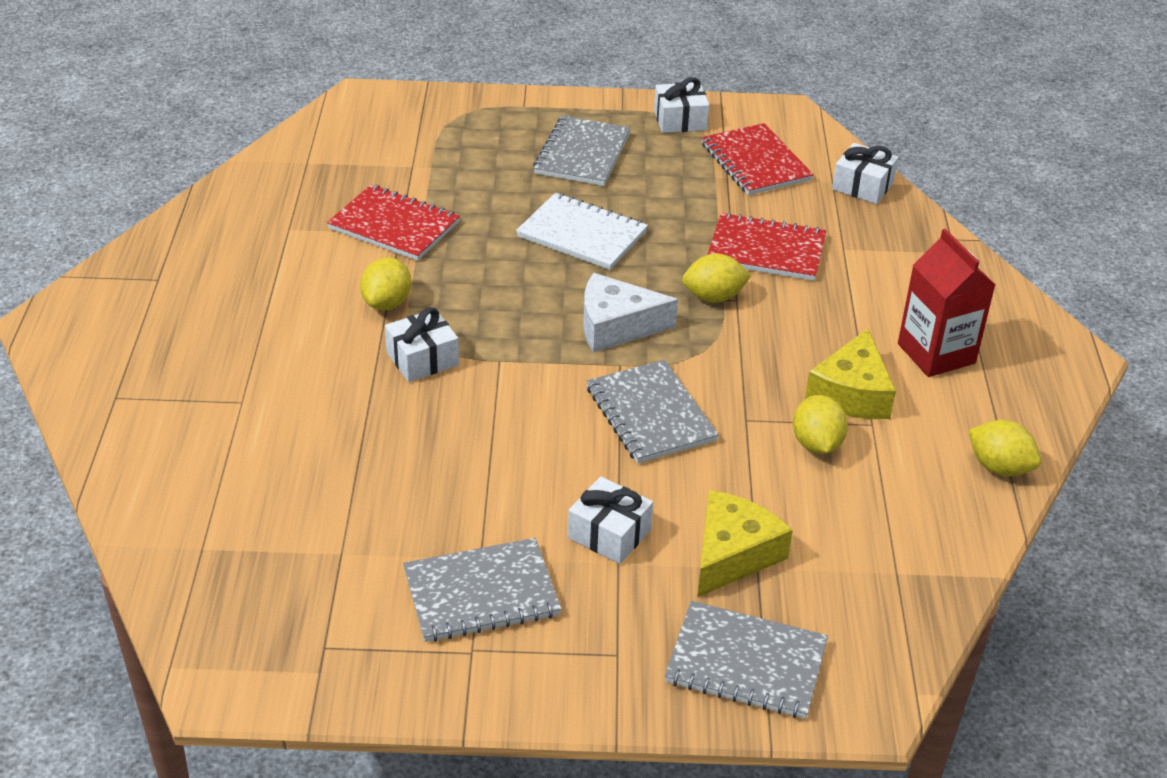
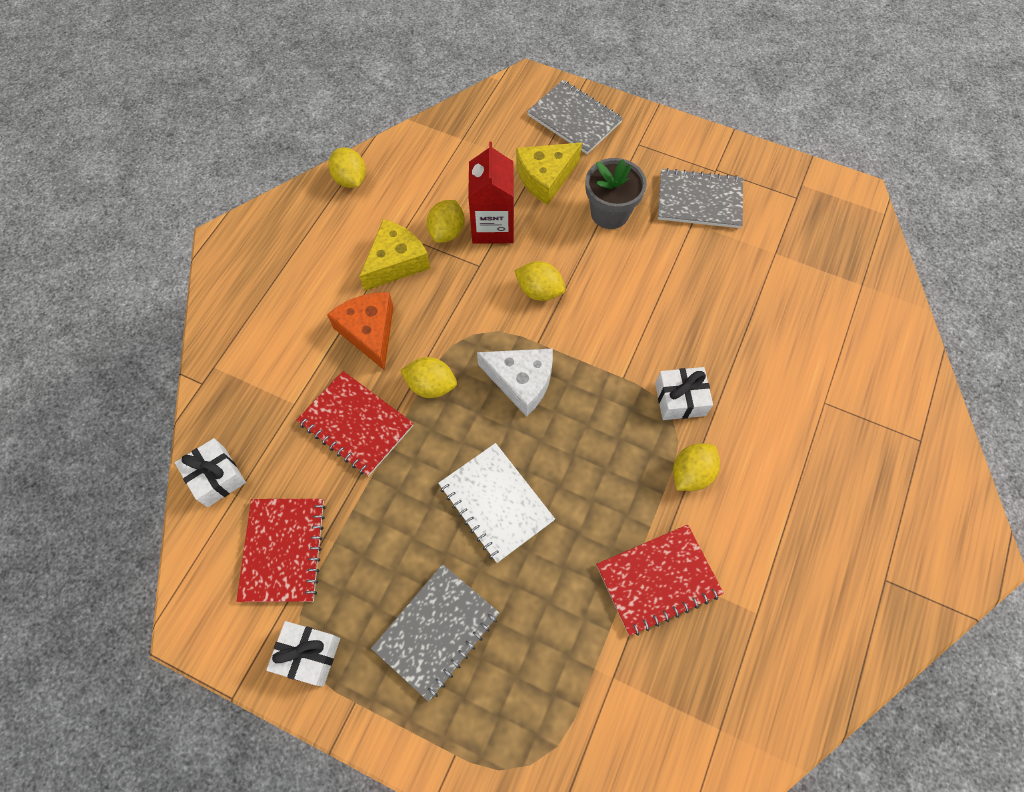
camera: 155 degrees left, 25 degrees up
red notebook [327,185,460,261] -> red notebook turned 75 degrees counterclockwise [596,525,724,636]
white gift [568,476,653,564] -> grey flower pot [585,158,647,229]
grey notebook [587,360,719,463] -> yellow lemon [514,261,565,301]
red carton [898,229,995,377] -> red carton moved to [468,142,514,244]
none -> orange cheese [327,292,393,370]

